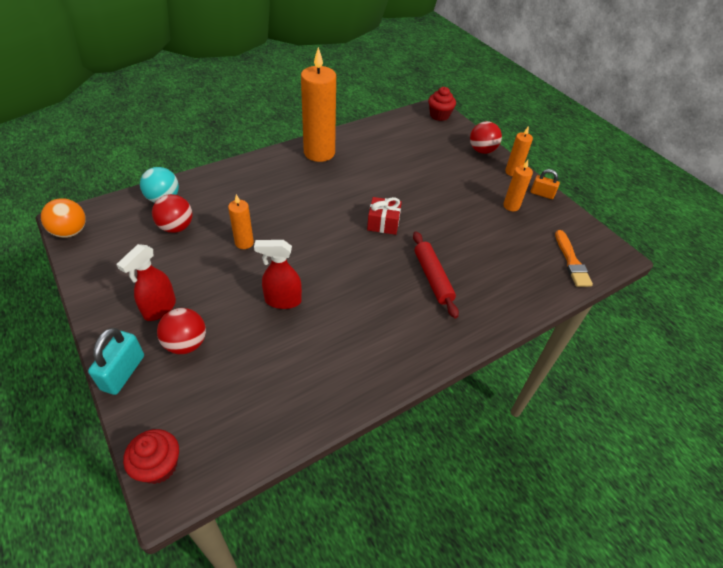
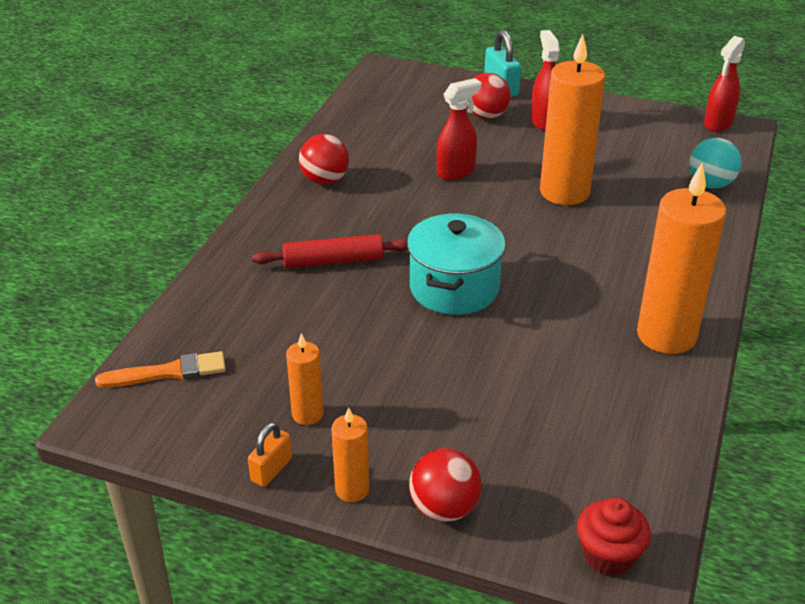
camera: 145 degrees right, 10 degrees down
orange ball [41,198,86,238] -> red spray bottle [704,36,745,132]
red cupcake [123,429,179,484] -> none
red ball [152,194,192,233] -> red ball moved to [299,134,349,185]
orange candle [228,194,254,249] -> orange candle [540,34,605,205], size x2.03
red gift [367,197,402,235] -> turquoise pot [407,214,506,315]
red rolling pin [413,231,459,318] -> red rolling pin turned 45 degrees counterclockwise [252,234,408,268]
orange padlock [531,169,560,199] -> orange padlock turned 45 degrees counterclockwise [248,422,292,487]
orange brush [555,230,593,287] -> orange brush turned 120 degrees clockwise [95,351,226,388]

